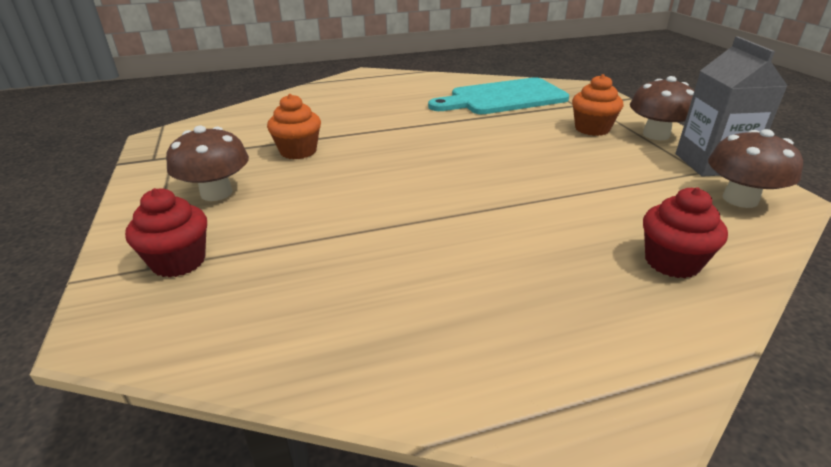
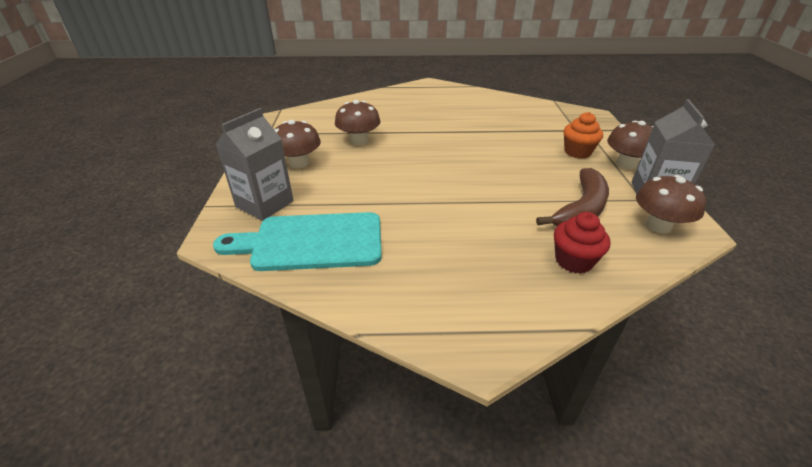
camera: 15 degrees right, 5 degrees up
red cupcake [125,188,207,277] -> grey carton [215,108,294,221]
orange cupcake [267,94,321,159] -> brown mushroom [335,100,381,145]
turquoise cutting board [428,77,569,114] -> turquoise cutting board moved to [213,212,382,271]
none -> brown banana [536,168,609,226]

